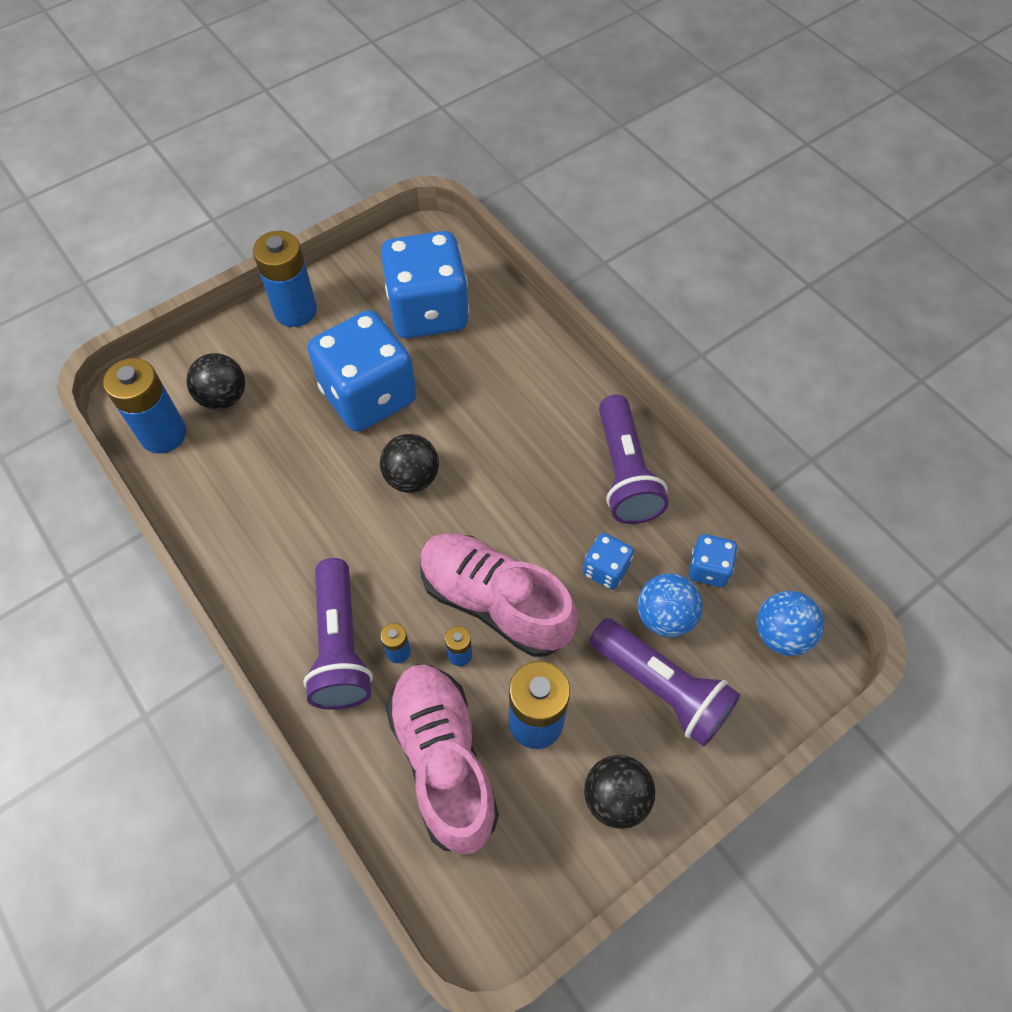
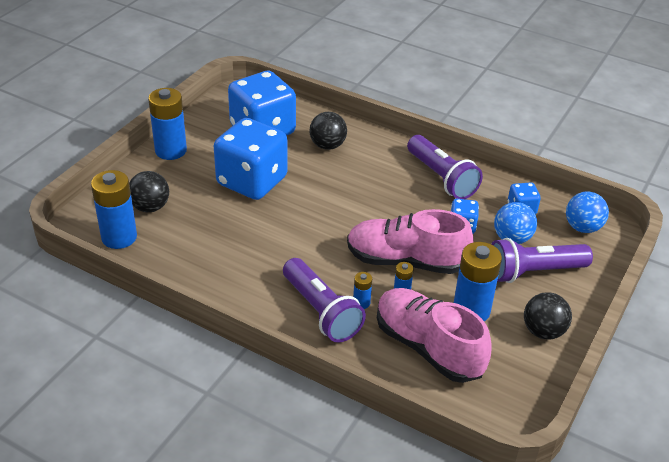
camera: 25 degrees left, 20 degrees down
black ball [380,434,439,493] -> black ball moved to [309,112,347,150]
purple flashlight [589,618,741,747] -> purple flashlight turned 150 degrees clockwise [491,238,593,283]

